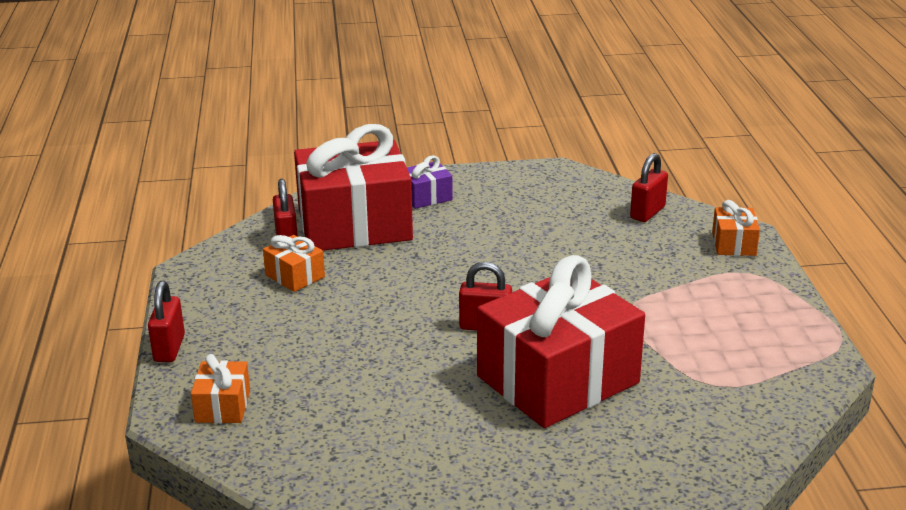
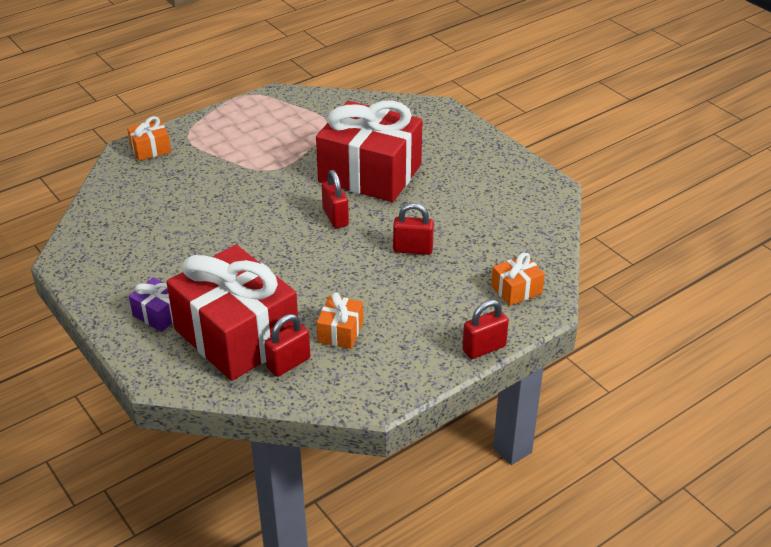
camera: 120 degrees left, 10 degrees up
red padlock [630,153,668,222] -> red padlock moved to [393,203,434,255]

